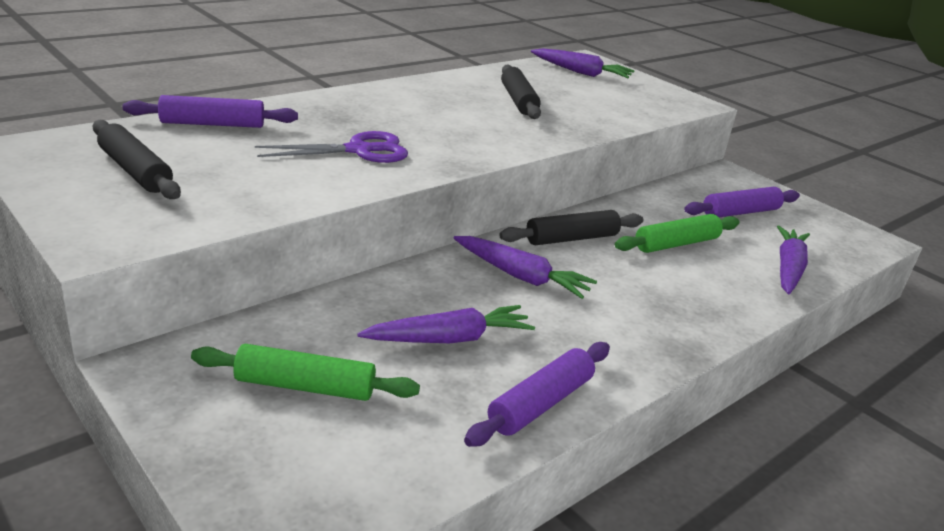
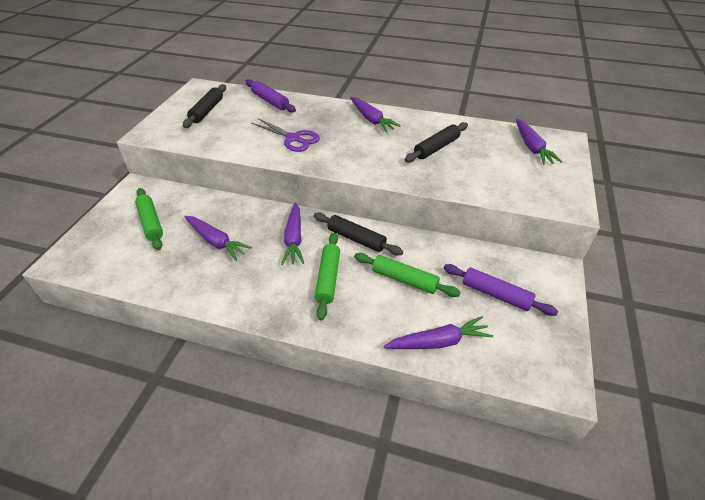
camera: 60 degrees right, 15 degrees up
purple rolling pin [464,342,610,447] -> none
none -> green rolling pin [315,233,340,320]
none -> purple carrot [350,97,401,132]

